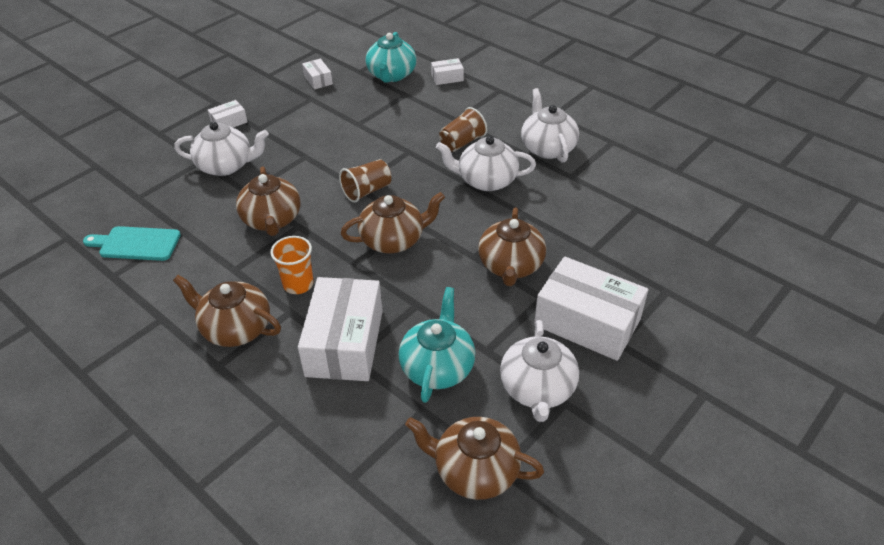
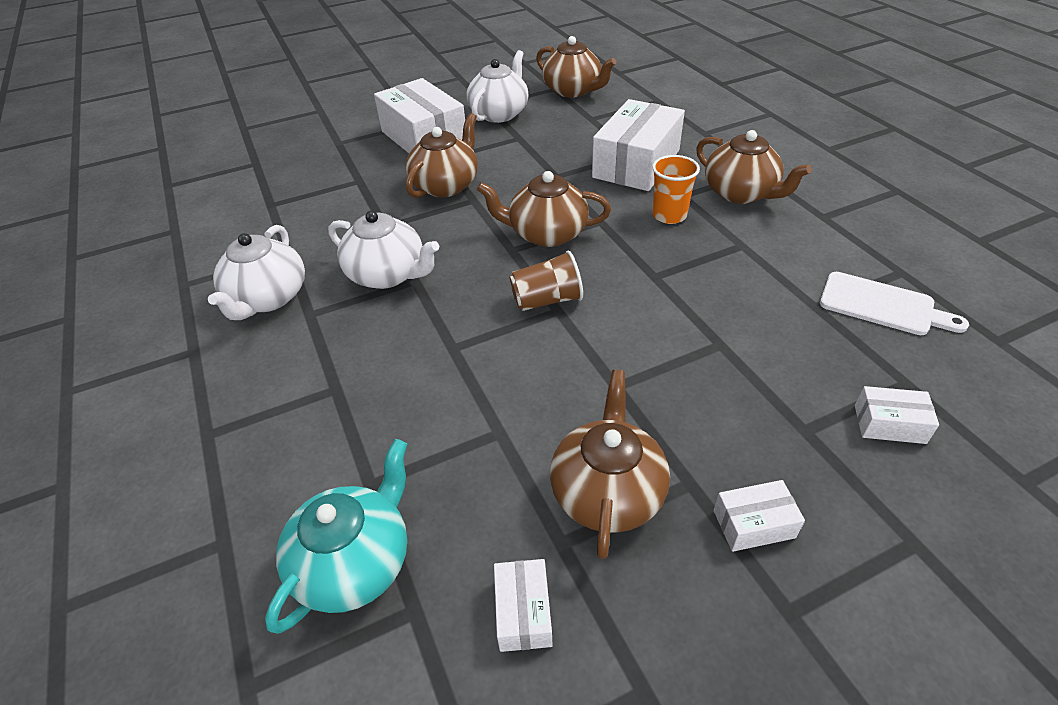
camera: 155 degrees left, 0 degrees up
turquoise cutting board [83,226,181,261] -> white cutting board [820,272,969,335]
white teapot [174,122,269,176] -> none
brown teapot [236,166,300,236] -> brown teapot moved to [550,370,670,559]
turquoise teapot [399,287,476,403] -> none
white box [431,58,464,85] -> white box moved to [855,386,939,444]
brown cup [439,107,487,152] -> none

